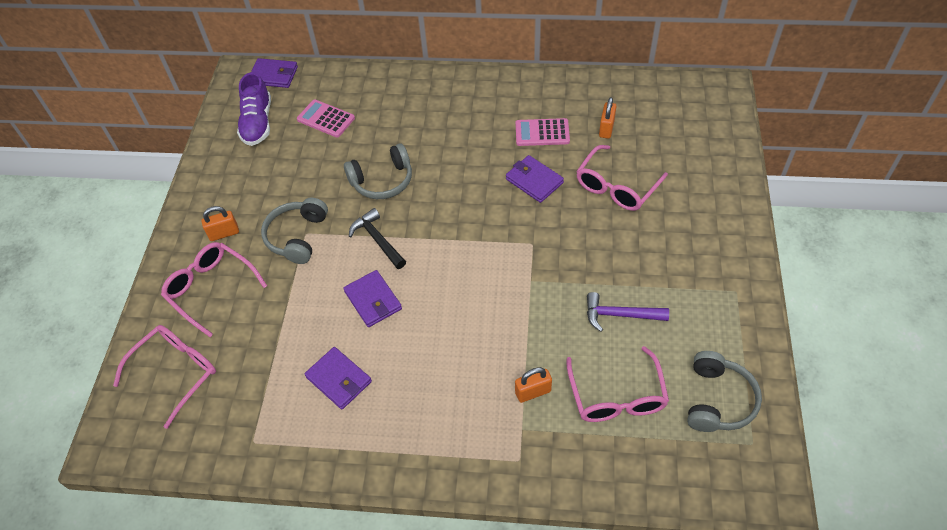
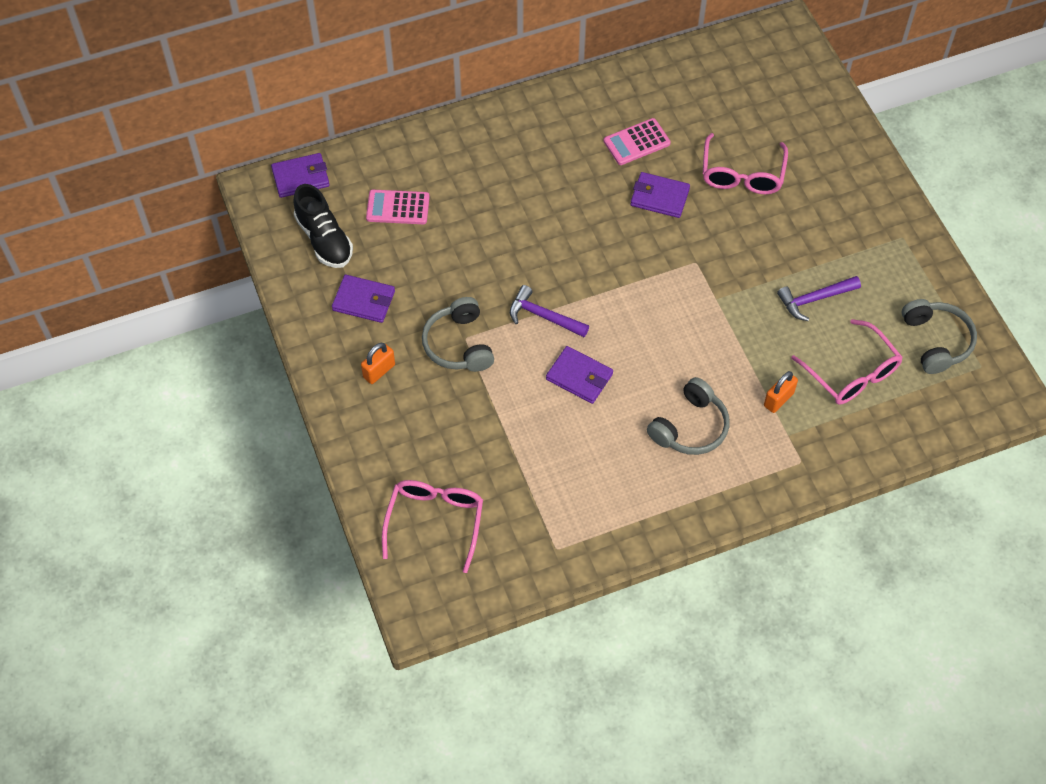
camera: 30 degrees left, 5 degrees up
pink glasses [161,242,267,337] -> none
purple shoe [237,72,271,146] -> black shoe [293,184,353,268]
purple wallet [305,347,372,409] -> purple wallet moved to [332,275,395,323]
grey headphones [344,143,412,199] -> grey headphones moved to [647,377,729,455]
black hammer [349,208,406,269] -> purple hammer [510,285,589,337]
orange padlock [599,97,616,139] -> none

